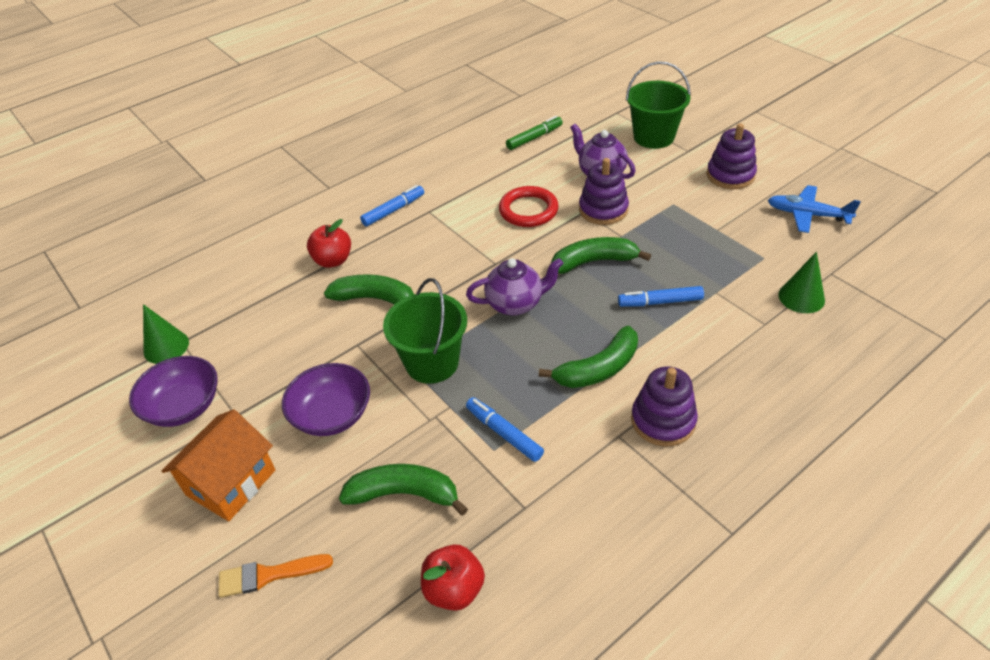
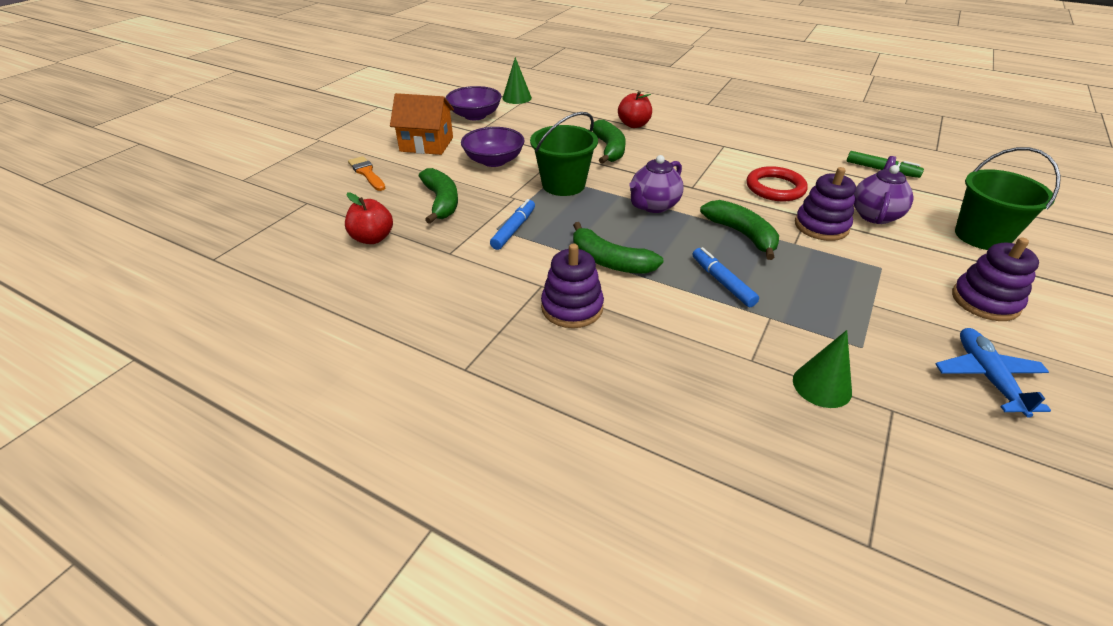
camera: 65 degrees right, 5 degrees down
blue marker [360,185,424,226] -> none
purple teapot [466,258,563,316] -> purple teapot turned 75 degrees clockwise [629,155,683,213]

